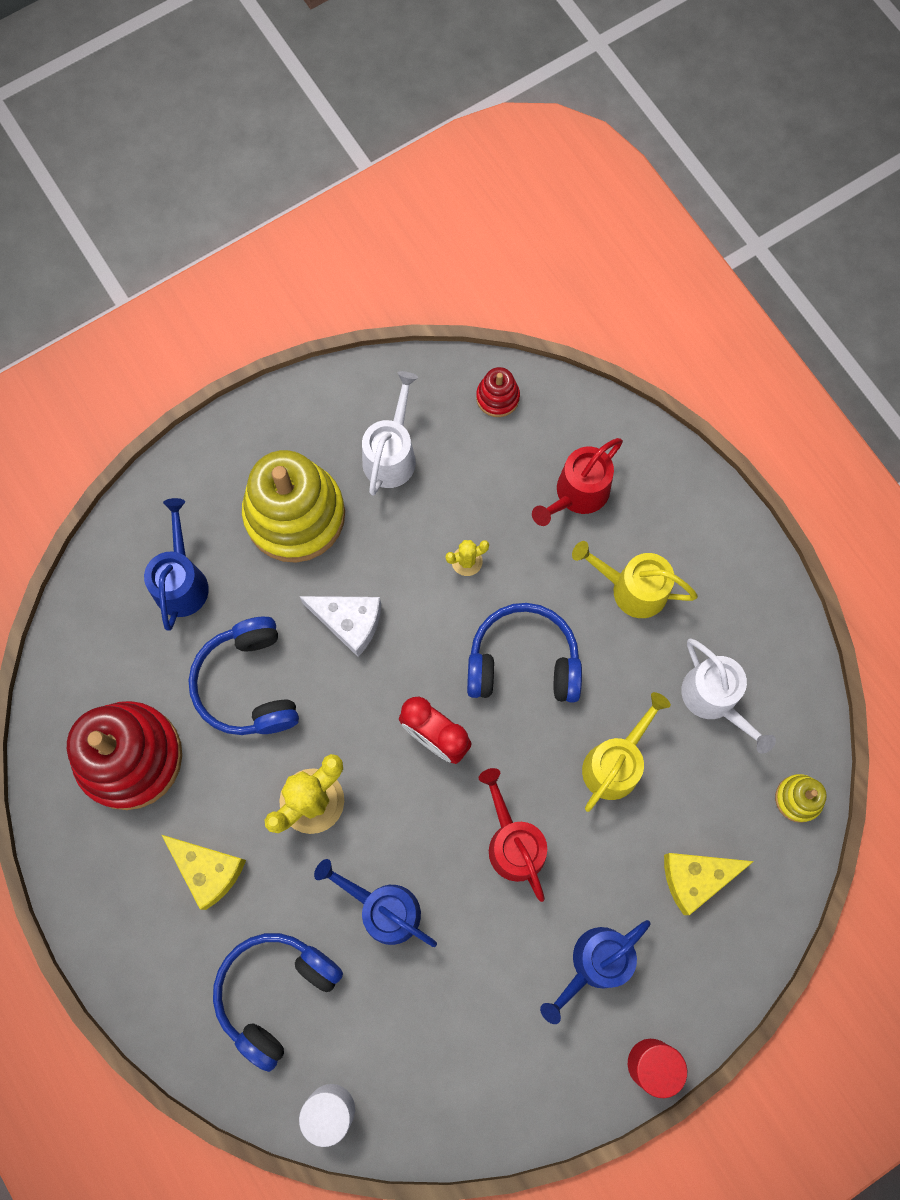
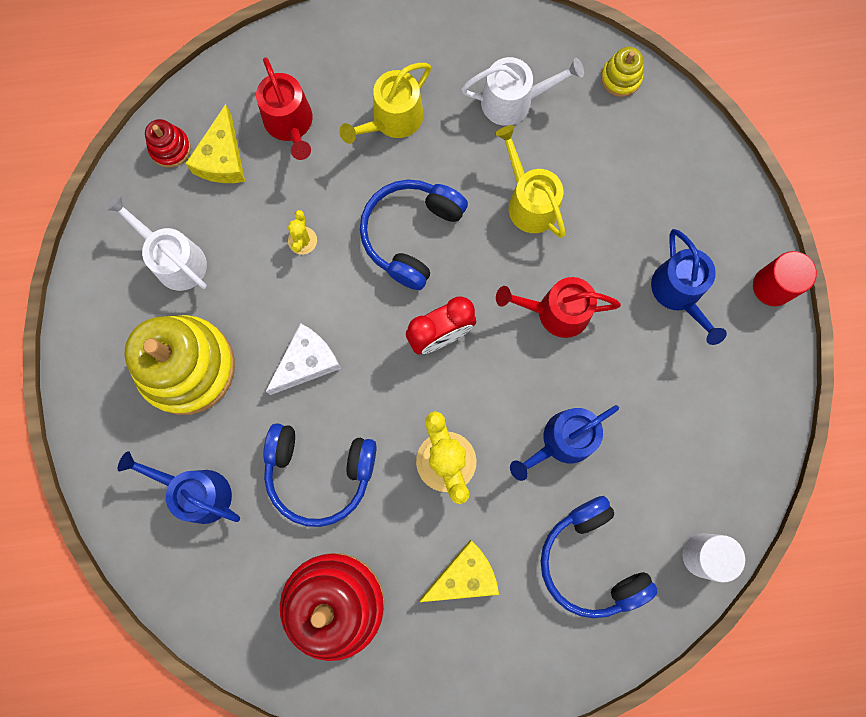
camera: 65 degrees left, 5 degrees up
yellow cheese [664,853,754,915] -> yellow cheese moved to [185,104,245,183]

